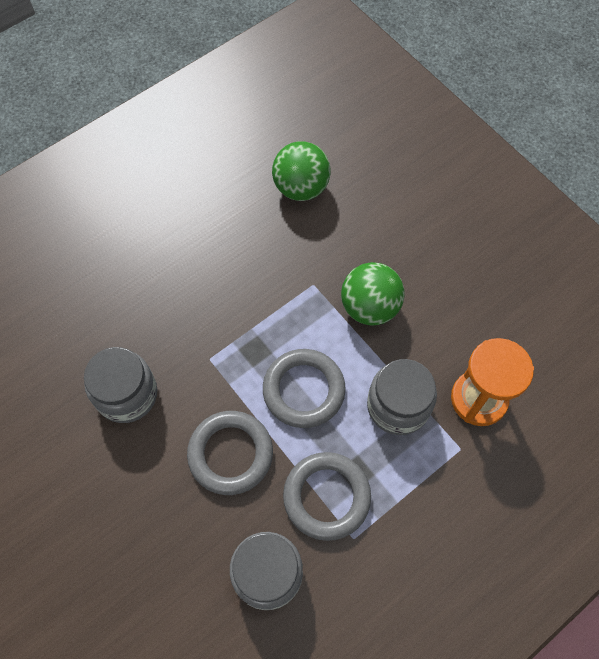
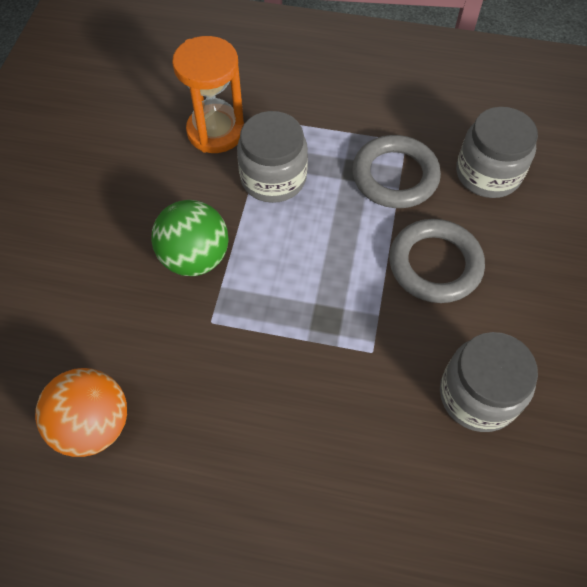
camera: 130 degrees left, 5 degrees down
grey ring [263,349,346,428] -> none
green ball [272,141,331,201] -> orange ball [35,368,127,457]

